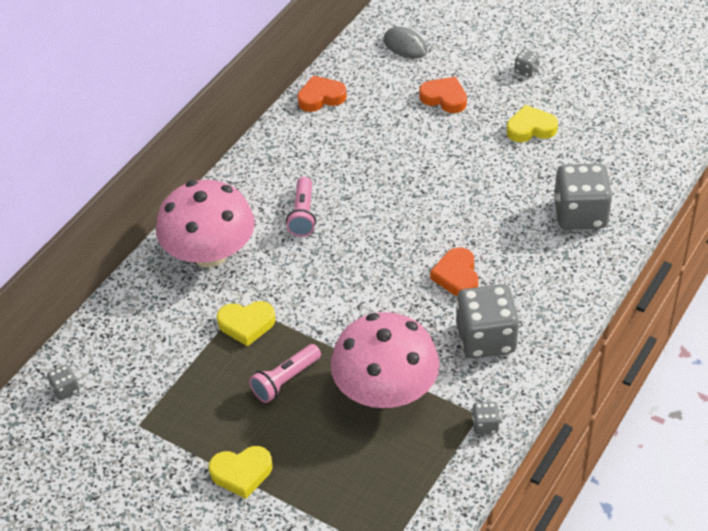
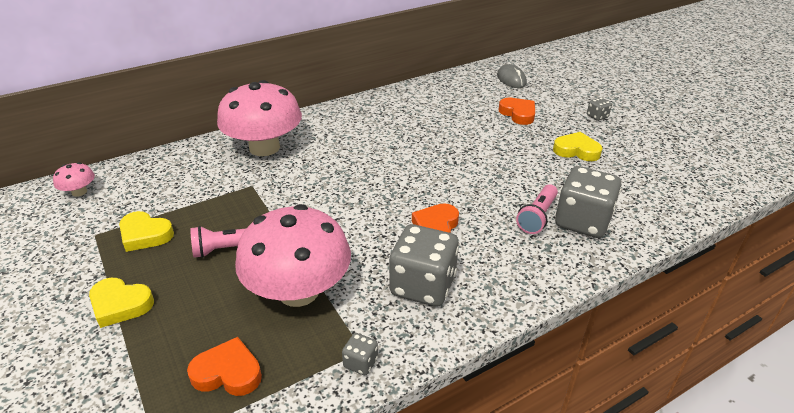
camera: 25 degrees right, 10 degrees down
grey dice [47,365,80,400] -> pink mushroom [53,162,95,197]
yellow heart [217,301,275,346] -> yellow heart moved to [119,211,174,252]
pink flashlight [286,177,316,237] -> pink flashlight moved to [516,184,558,234]
orange heart [297,76,347,112] -> orange heart moved to [187,337,262,396]

